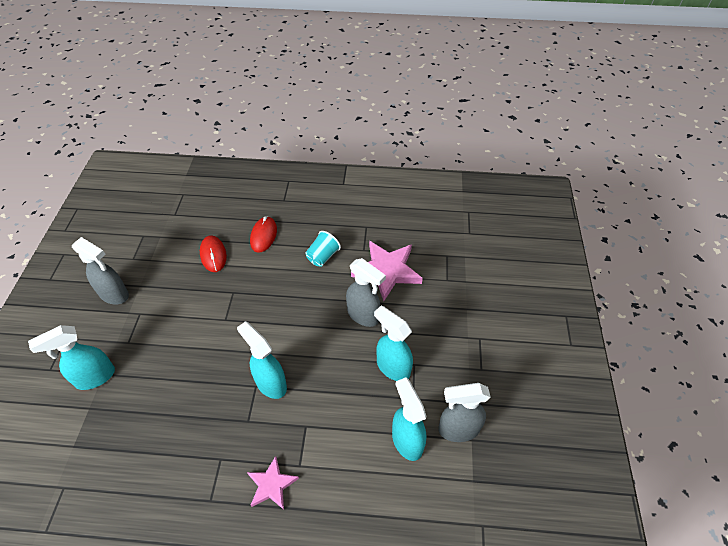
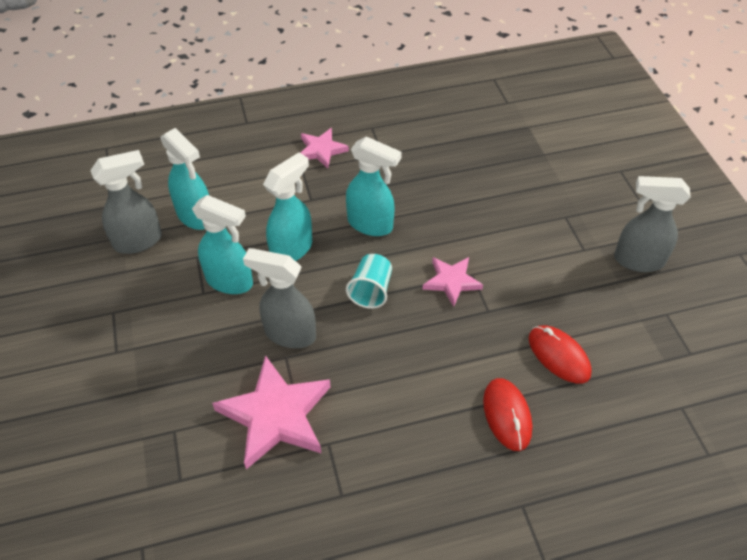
camera: 160 degrees right, 0 degrees up
turquoise spray bottle [28,325,115,390] -> turquoise spray bottle moved to [263,153,312,261]
turquoise cup [305,231,341,267] -> turquoise cup moved to [346,254,392,309]
none -> pink star [422,257,483,307]

